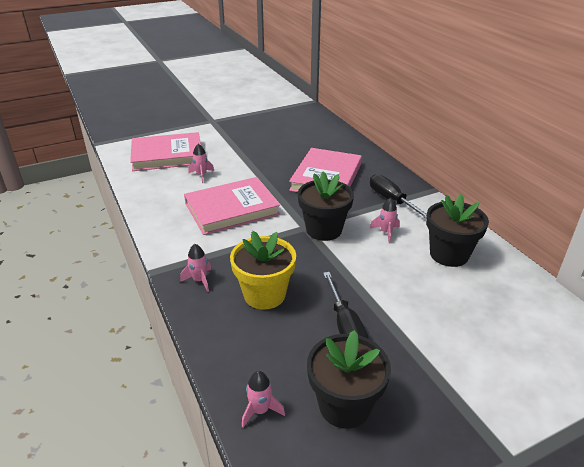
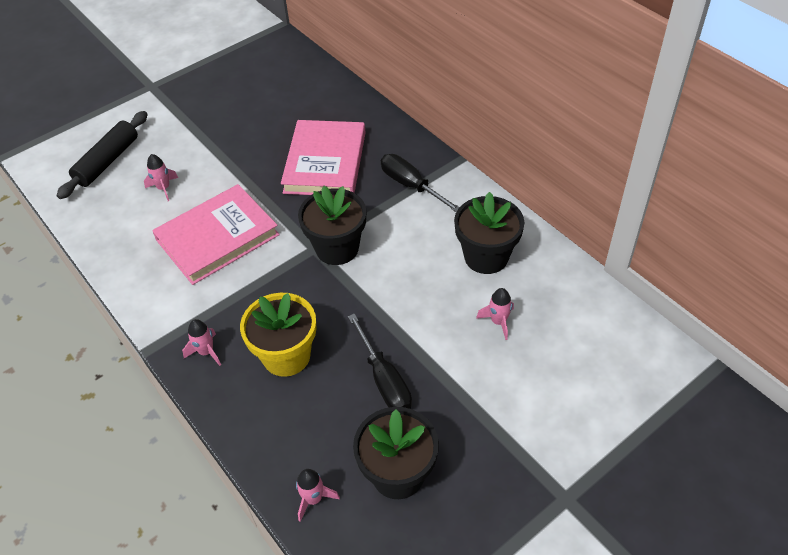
camera: 10 degrees left, 15 degrees up
pink book [130,132,201,171] -> black rolling pin [57,111,148,199]
pink rocket [370,198,400,243] -> pink rocket moved to [476,288,514,340]

